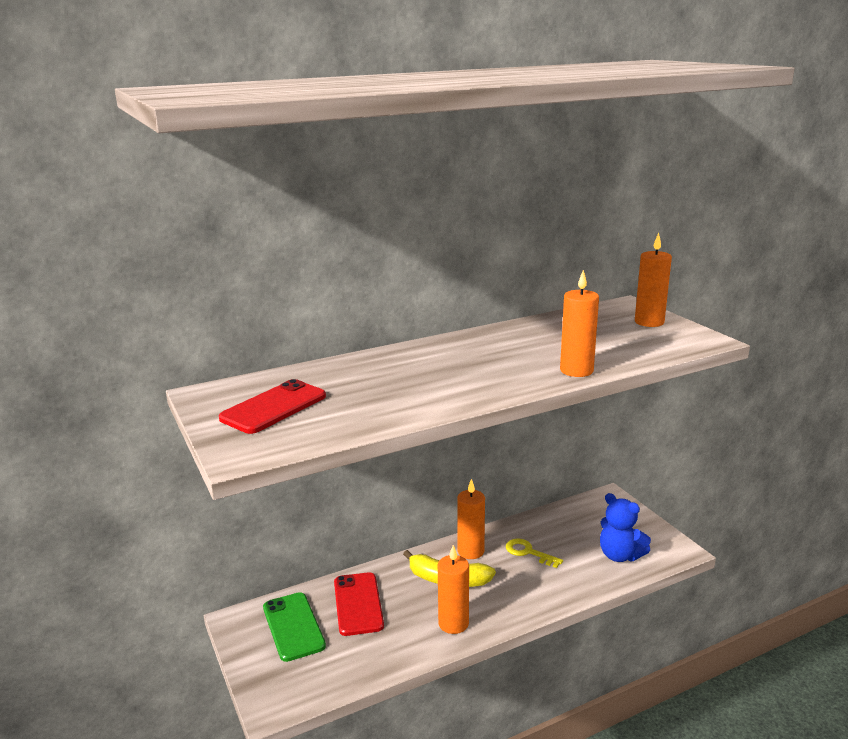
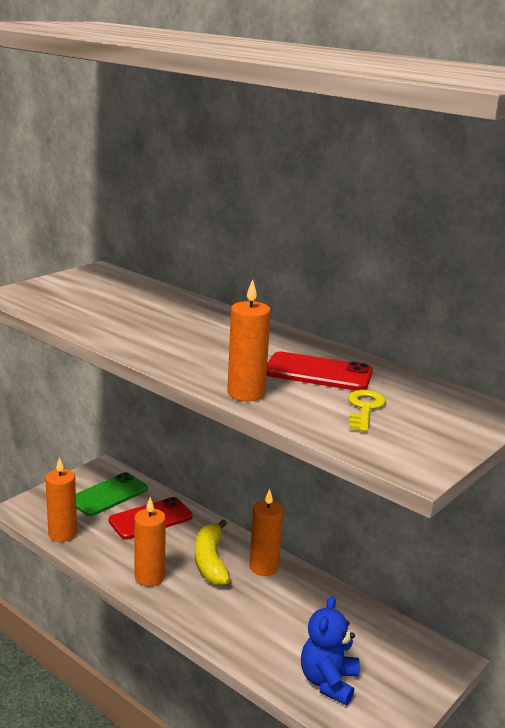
camera: 65 degrees right, 0 degrees up
red phone [219,379,326,434] -> red phone moved to [267,351,373,391]
yellow key [506,538,563,568] -> yellow key moved to [348,390,386,432]
orange candle [635,233,672,327] -> orange candle moved to [45,457,77,542]

